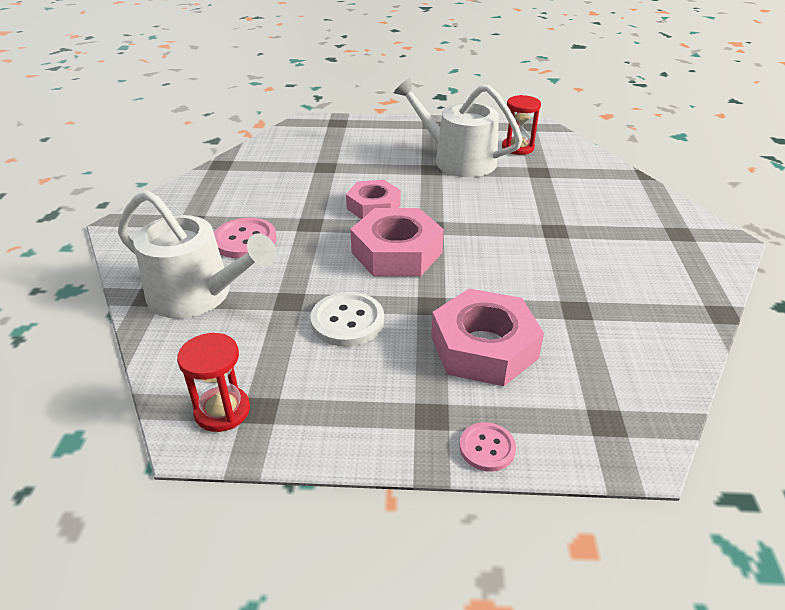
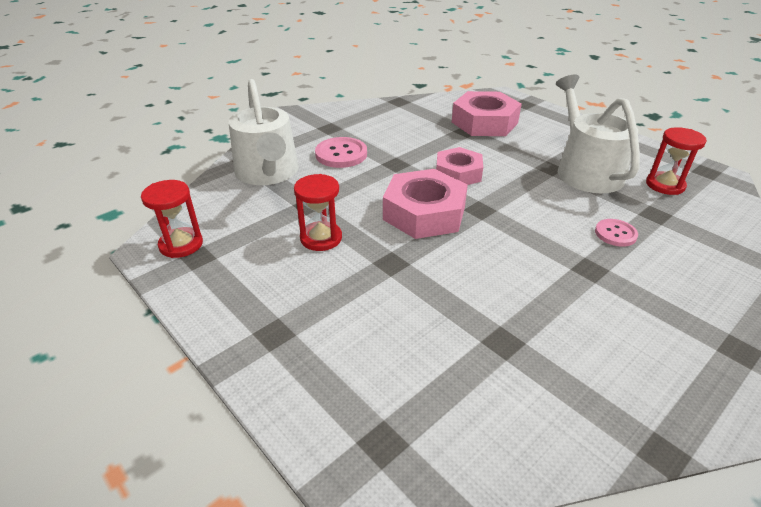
camera: 45 degrees right, 0 degrees up
white button [310,292,384,347] -> red hourglass [294,174,342,251]
pink nut [431,288,544,386] -> pink nut moved to [452,91,522,136]
pink button [459,422,516,472] -> pink button moved to [595,219,638,247]

